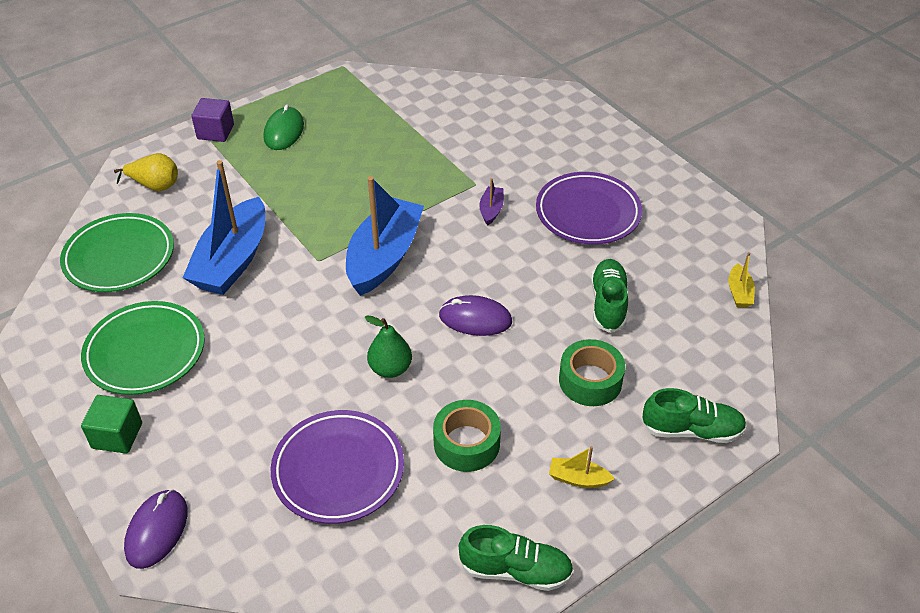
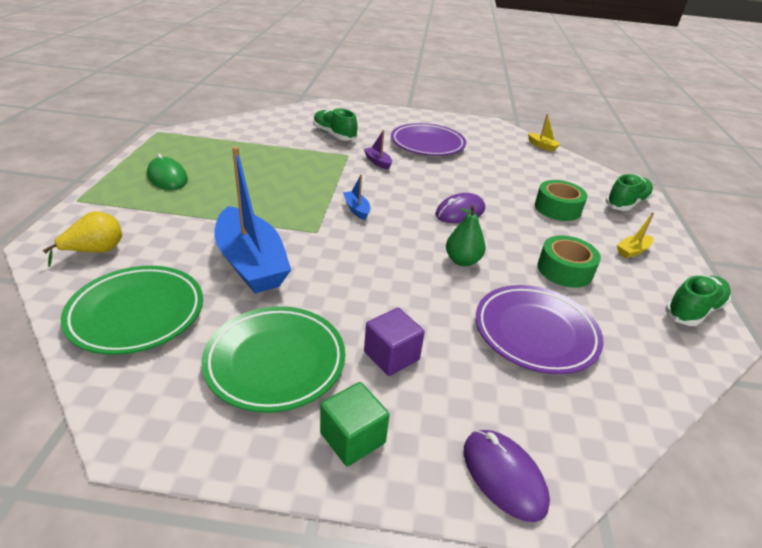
camera: 50 degrees left, 10 degrees down
purple cube [191,98,234,142] -> purple cube moved to [364,308,425,376]
blue boat [346,176,424,296] -> blue boat [343,174,370,220], size x0.42
green shoe [591,259,628,333] -> green shoe moved to [313,108,358,140]

